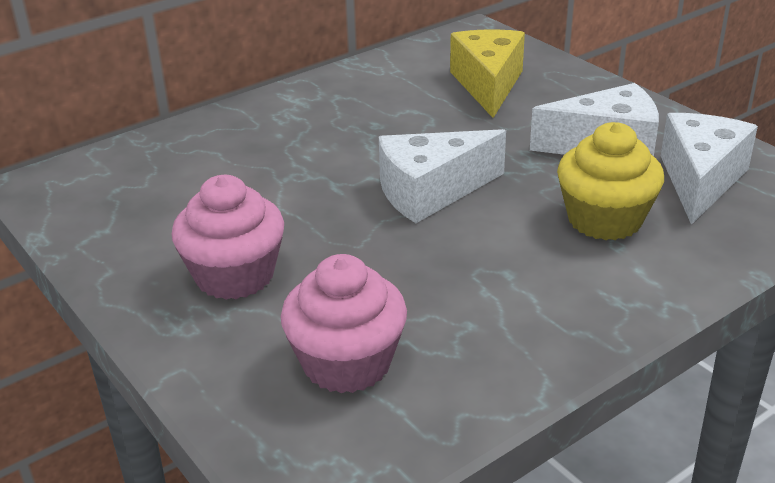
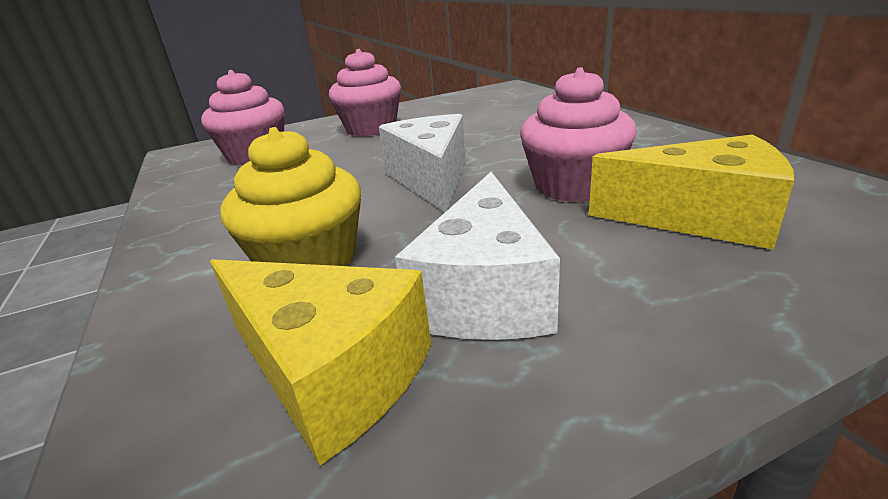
camera: 105 degrees right, 5 degrees down
white cheese [661,113,758,225] -> yellow cheese [210,259,431,465]
none -> pink cupcake [520,67,637,202]

